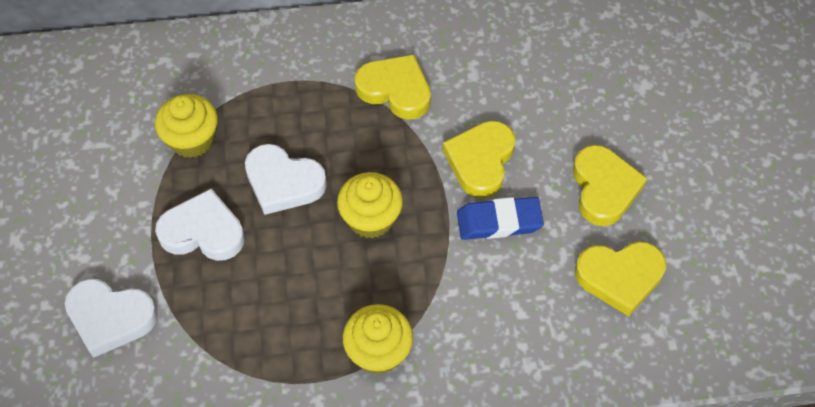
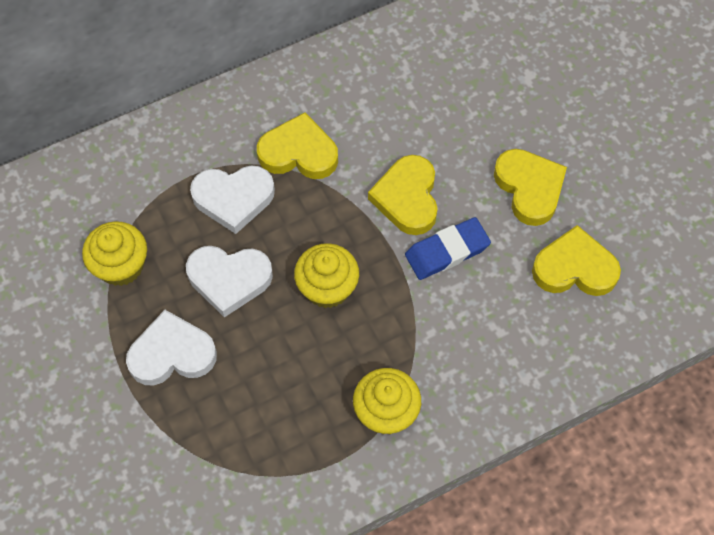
camera: 20 degrees left, 5 degrees up
white heart [65,279,158,358] -> white heart moved to [190,165,275,234]
yellow heart [575,241,666,316] -> yellow heart turned 150 degrees counterclockwise [532,225,621,296]

